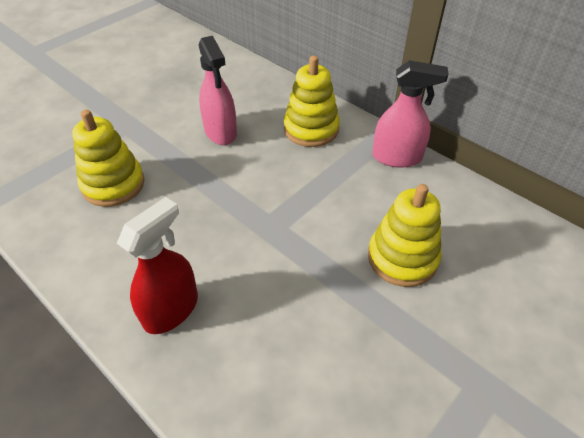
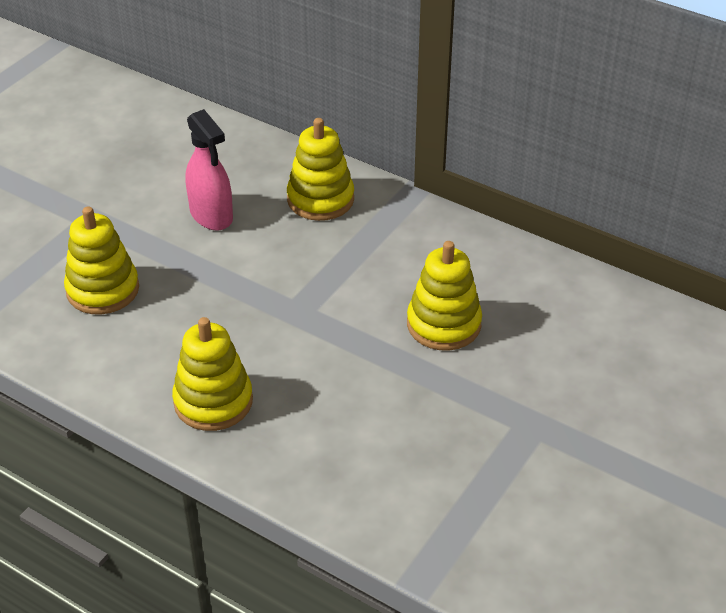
camera: 10 degrees left, 5 degrees down
red spray bottle [117,197,198,334] -> yellow stacking toy [172,317,253,431]
pink spray bottle [372,60,449,168] -> none

